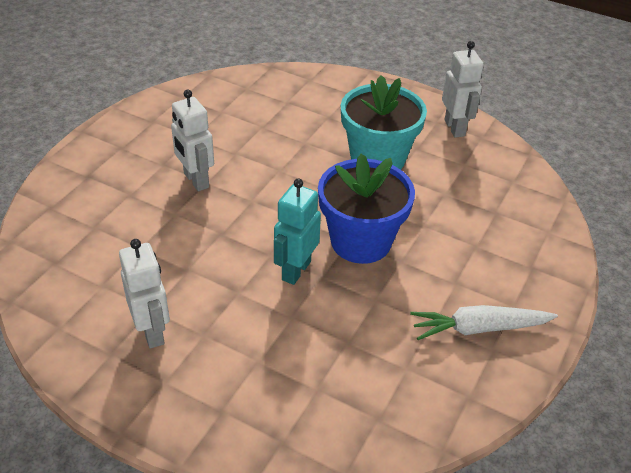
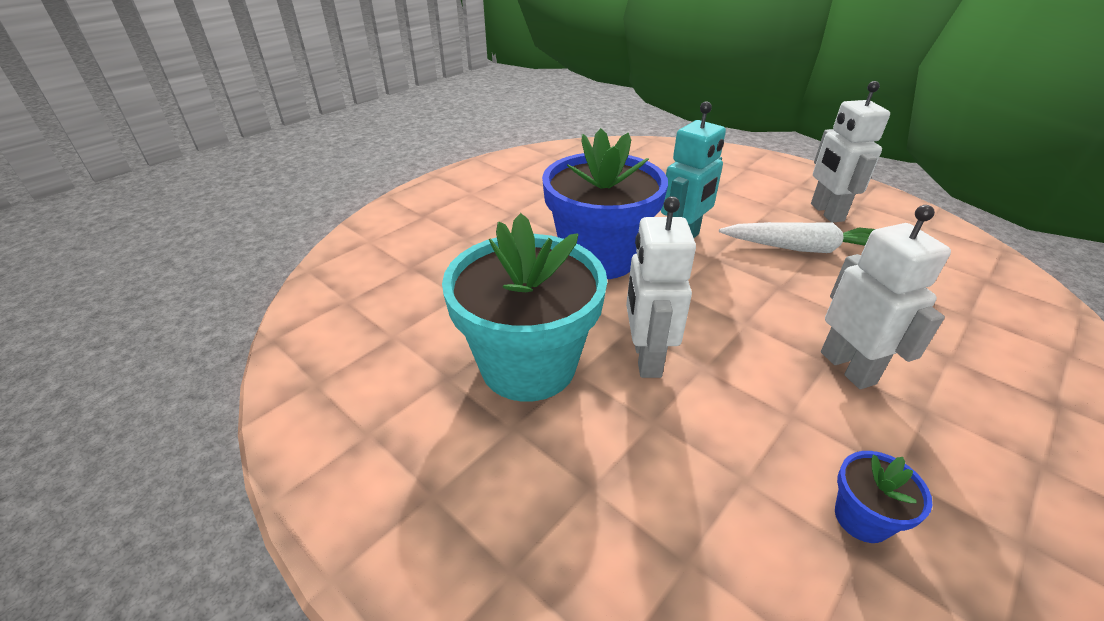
camera: 165 degrees left, 5 degrees down
white carrot [410,305,558,340] -> white carrot moved to [719,222,875,253]
white robot [442,41,484,138] -> white robot moved to [626,196,696,378]
none -> blue flower pot [835,451,932,543]

